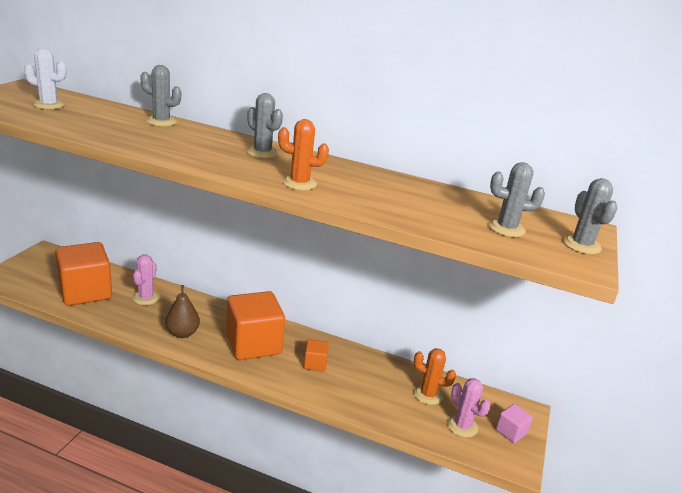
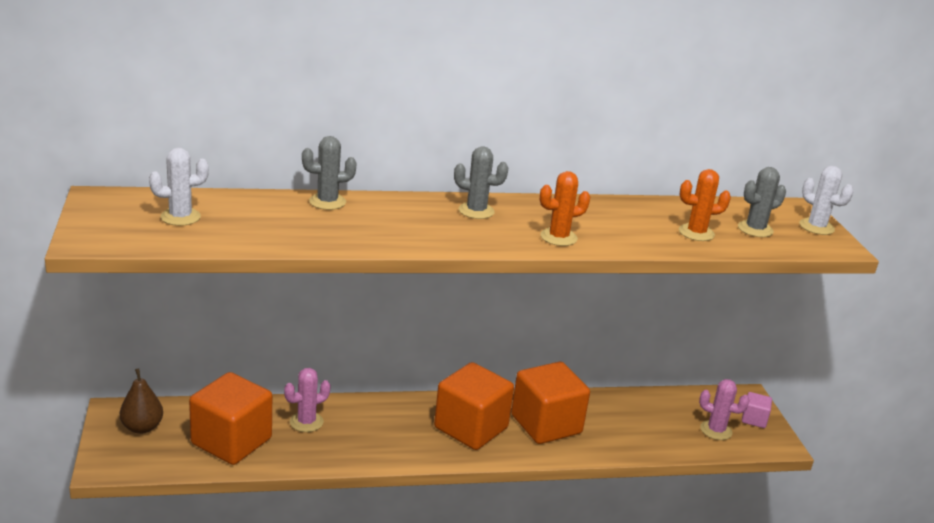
camera: 30 degrees left, 0 degrees up
pink cactus [132,254,160,305] -> pink cactus turned 75 degrees clockwise [284,368,331,432]
brown pear [165,285,200,338] -> brown pear moved to [120,368,163,434]
orange cube [304,339,329,371] -> orange cube [511,362,590,444], size x2.21
orange cactus [414,348,456,405] -> orange cactus moved to [679,169,731,241]
grey cactus [563,178,617,254] -> white cactus [799,166,854,235]

